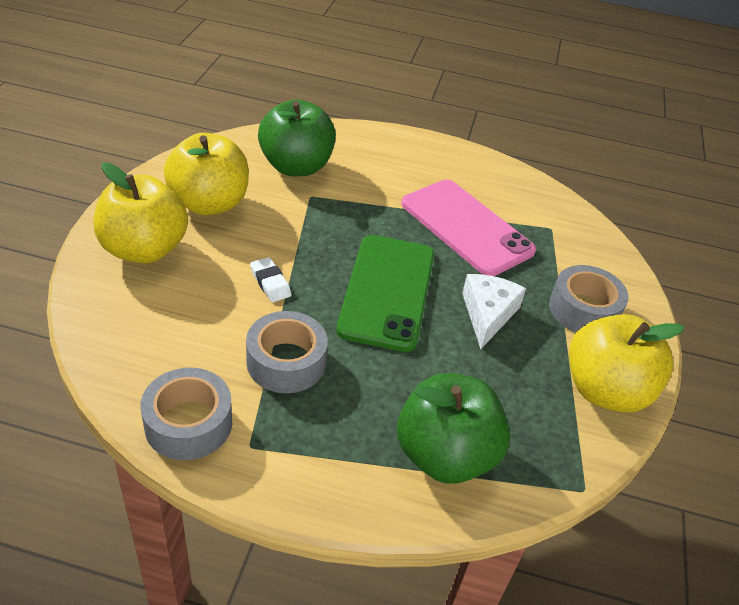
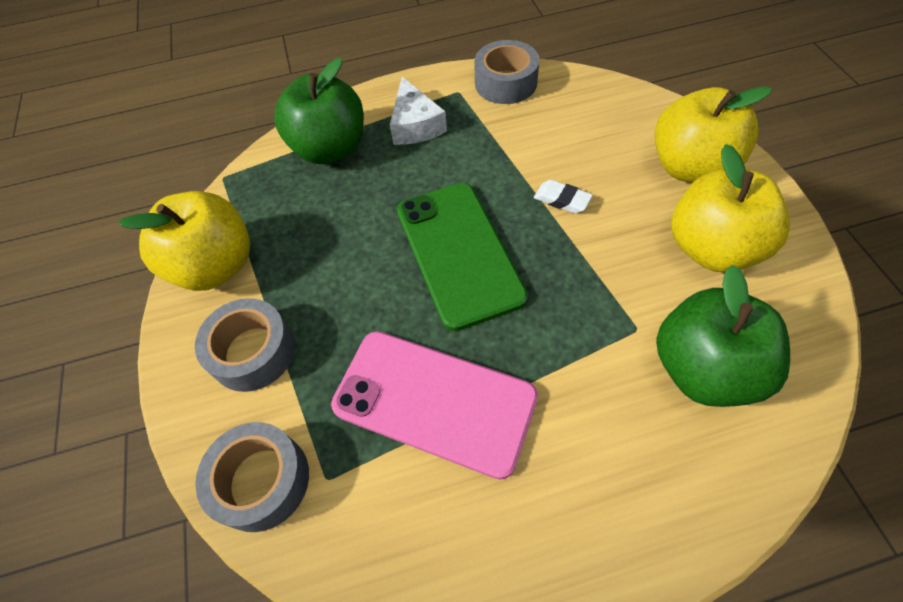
camera: 160 degrees right, 15 degrees up
grey tape [246,311,328,393] -> grey tape moved to [195,422,309,532]
white cheese [462,274,526,349] -> white cheese moved to [390,77,447,145]

